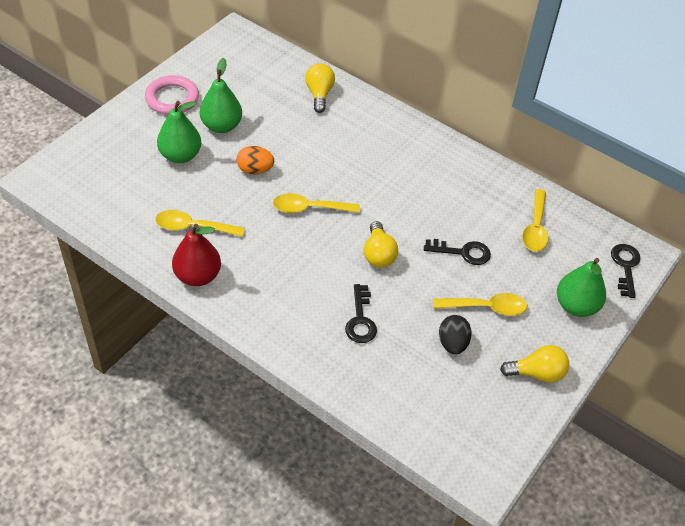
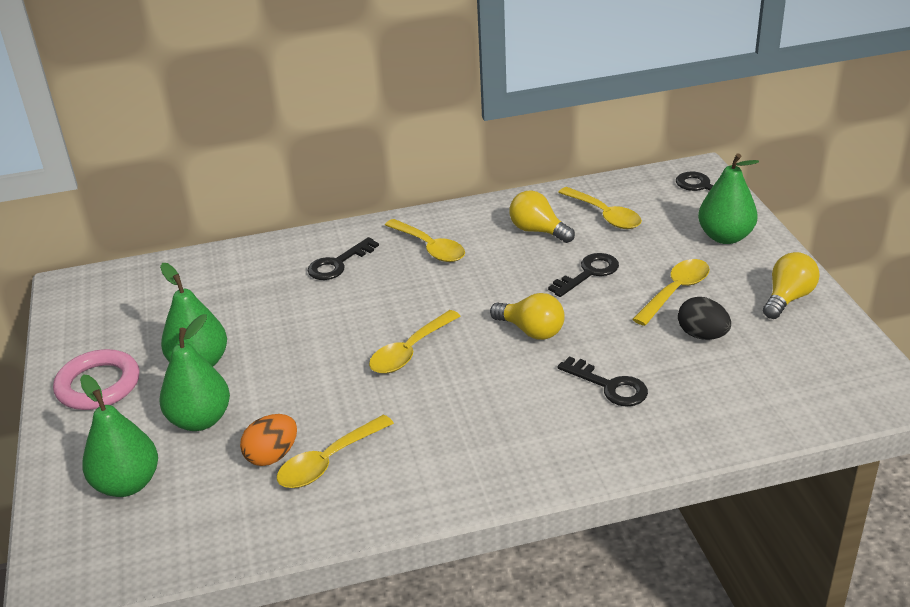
camera: 45 degrees left, 15 degrees down
red pear [172,224,221,286] -> none
orange egg [237,146,274,174] -> orange egg moved to [240,414,297,466]
yellow light bulb [305,63,335,113] -> yellow light bulb moved to [509,190,575,243]
none -> green pear [80,375,158,497]
none -> black key [308,237,379,280]
none -> yellow spoon [385,219,465,262]

